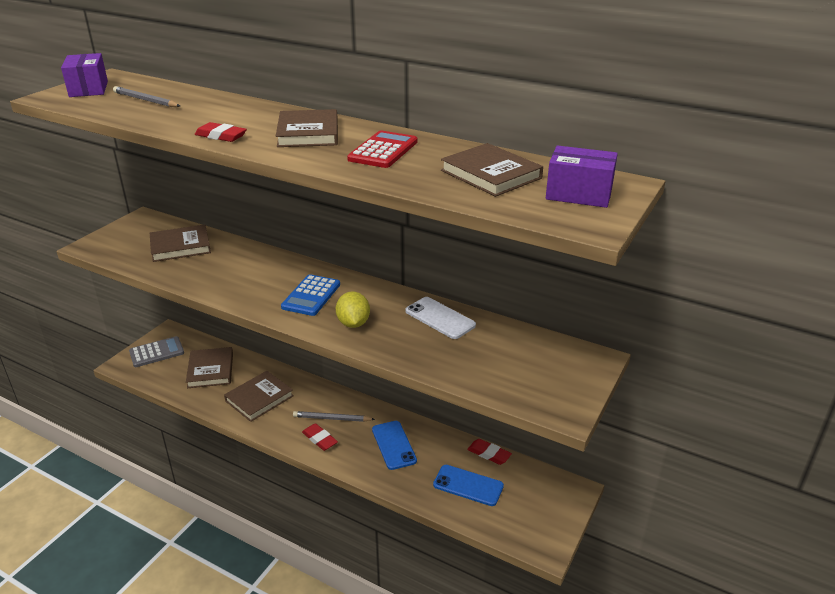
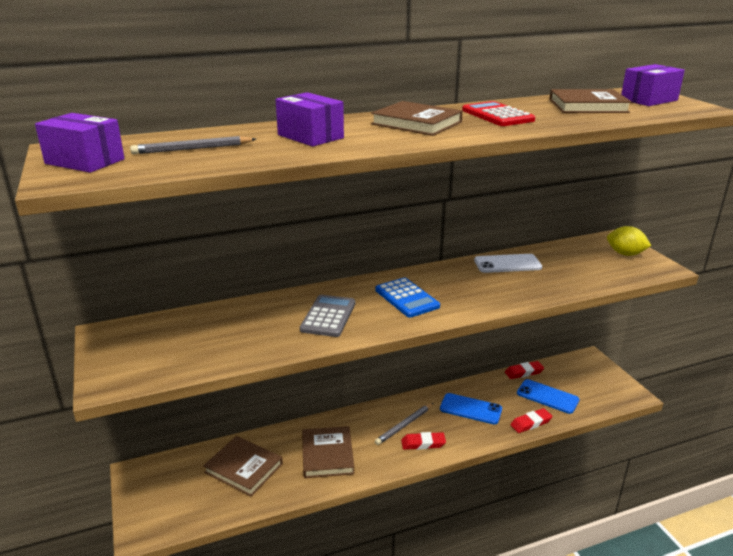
camera: 50 degrees left, 5 degrees down
grey calculator [129,336,184,367] -> grey calculator moved to [300,295,355,337]
brown book [150,225,211,262] -> none
red eraser [195,122,247,142] -> red eraser moved to [511,408,552,433]
yellow lemon [336,291,370,328] -> yellow lemon moved to [607,226,652,256]
blue phone [433,465,504,506] -> blue phone turned 60 degrees clockwise [517,379,580,414]
none -> purple box [276,92,344,146]

